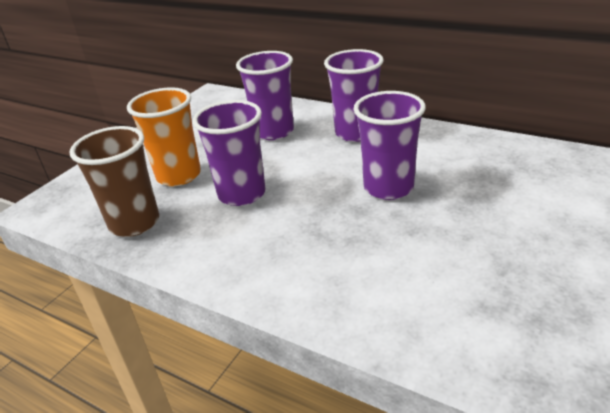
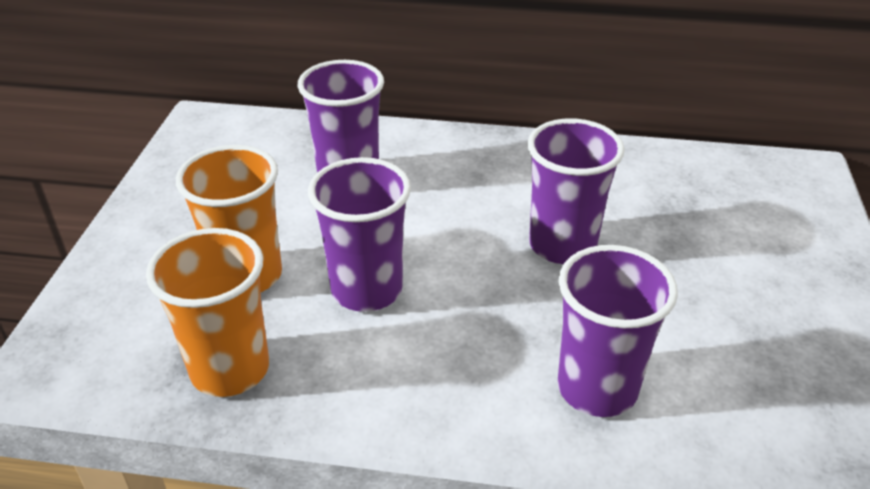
camera: 25 degrees left, 5 degrees up
brown cup [69,126,159,237] -> orange cup [146,228,269,397]
purple cup [324,49,384,142] -> purple cup moved to [557,245,678,417]

